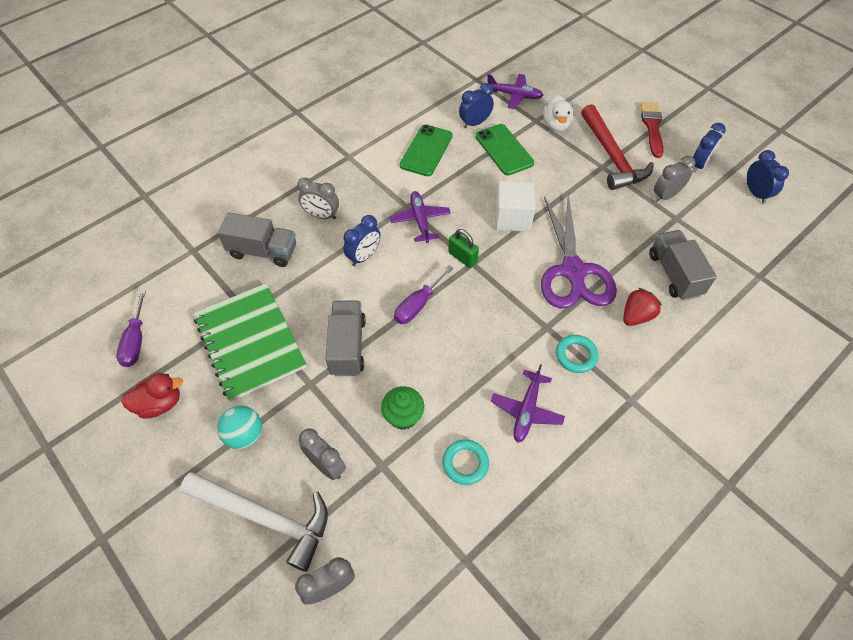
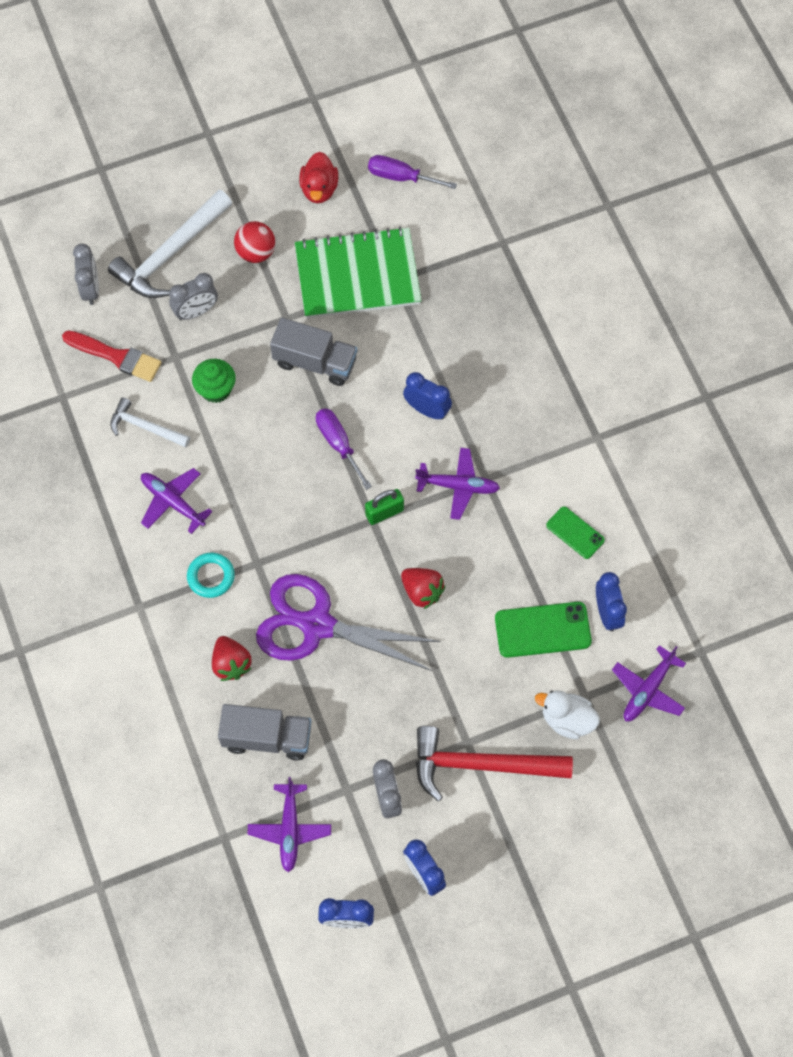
camera: 110 degrees right, 10 degrees up
turquoise ball [217,406,262,449] -> red ball [234,221,275,263]
grey truck [218,212,296,267] -> none
grey clock [297,178,339,219] -> none
blue clock [343,215,381,266] -> blue clock turned 150 degrees clockwise [403,372,452,420]
green phone [400,125,453,176] -> green phone [546,506,605,559], size x0.62
turquoise ring [442,439,489,485] -> white hammer [110,398,190,447]
white cube [495,181,536,232] -> red strawberry [401,568,445,609]
red brush [640,102,663,158] -> red brush moved to [62,330,162,382]
none -> purple plane [248,777,331,872]

